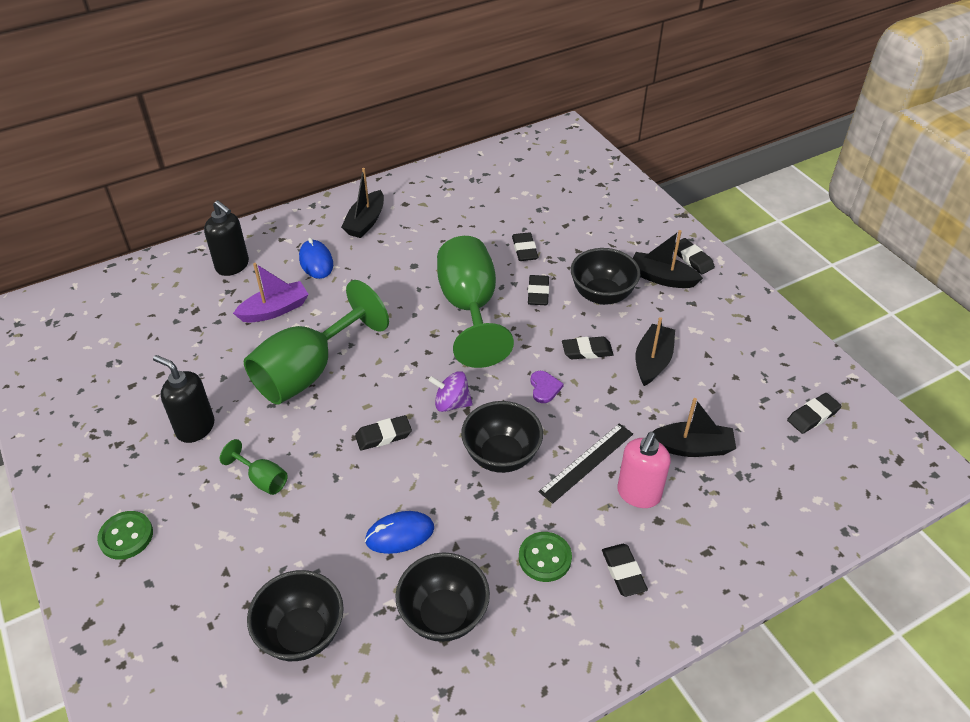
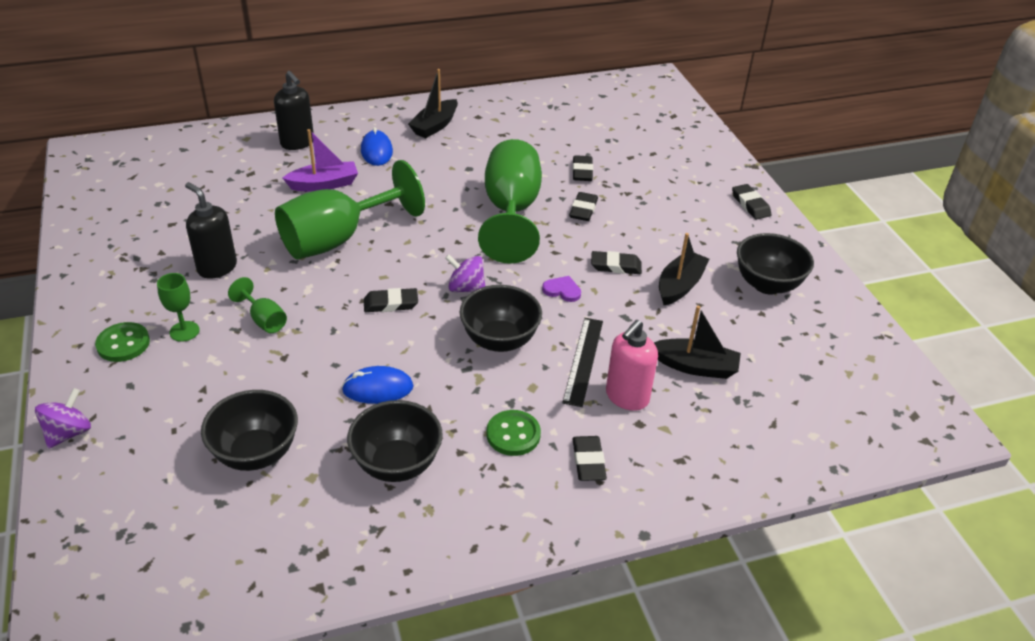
camera: 10 degrees right, 5 degrees down
purple heart [530,371,564,403] -> purple heart turned 75 degrees counterclockwise [542,276,581,302]
black ruler [539,423,633,504] -> black ruler turned 45 degrees counterclockwise [562,318,603,407]
black bowl [571,248,640,305] -> black bowl moved to [737,233,814,295]
black boat [633,230,703,288] -> none
black eraser [787,393,842,434] -> none
none -> purple spinning top [35,388,91,449]
none -> green goblet [157,273,200,342]

